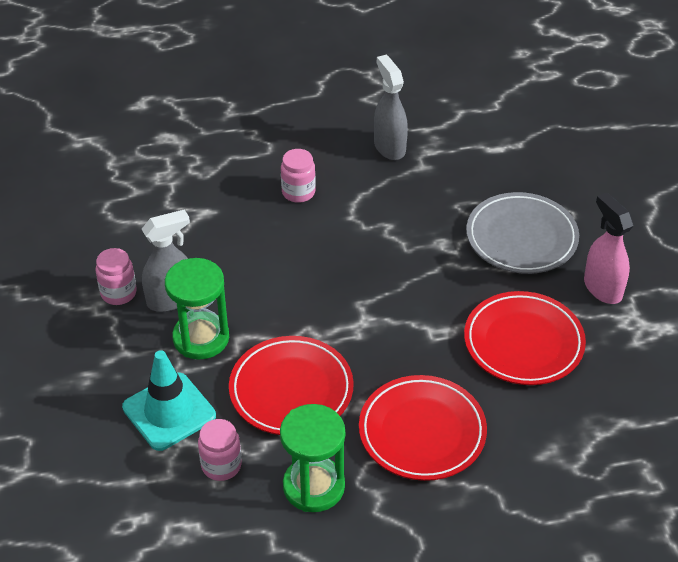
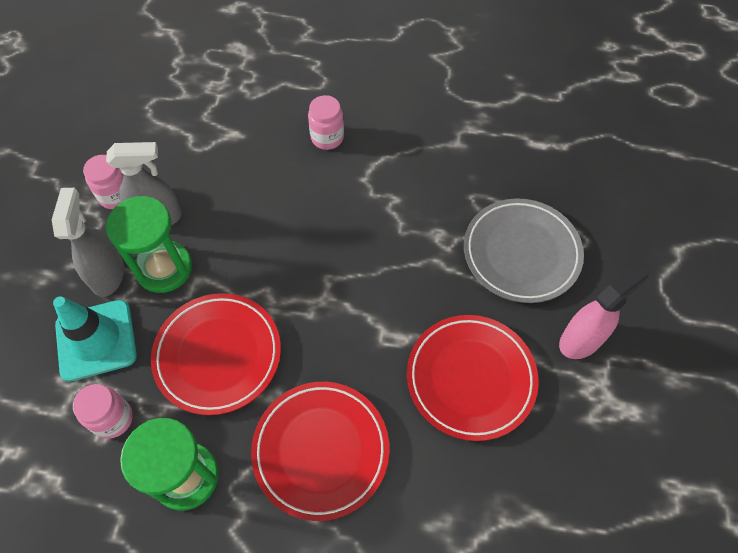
camera: 20 degrees right, 15 degrees up
grey spray bottle [374,55,408,160] -> grey spray bottle moved to [52,188,124,297]
pink spray bottle [584,193,634,304] -> pink spray bottle turned 60 degrees clockwise [559,264,649,359]

